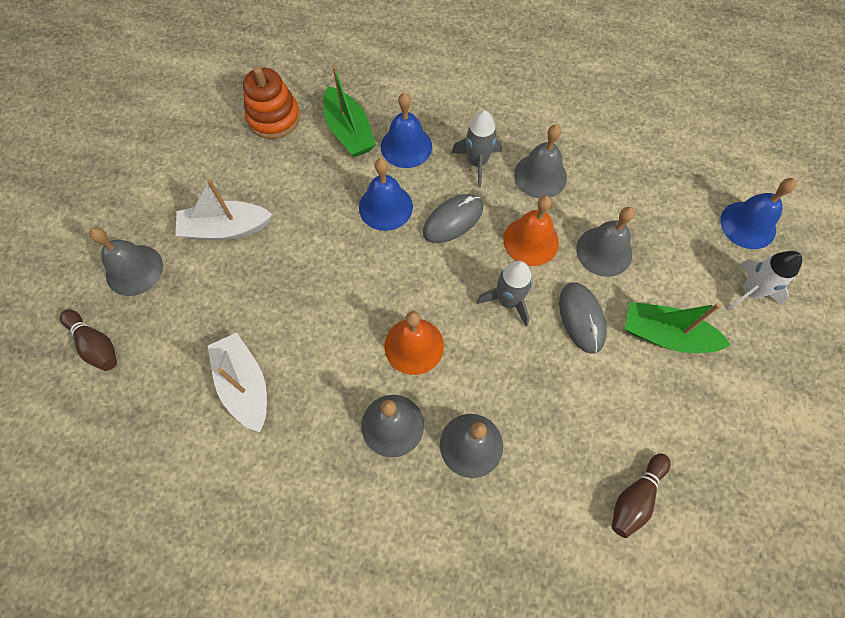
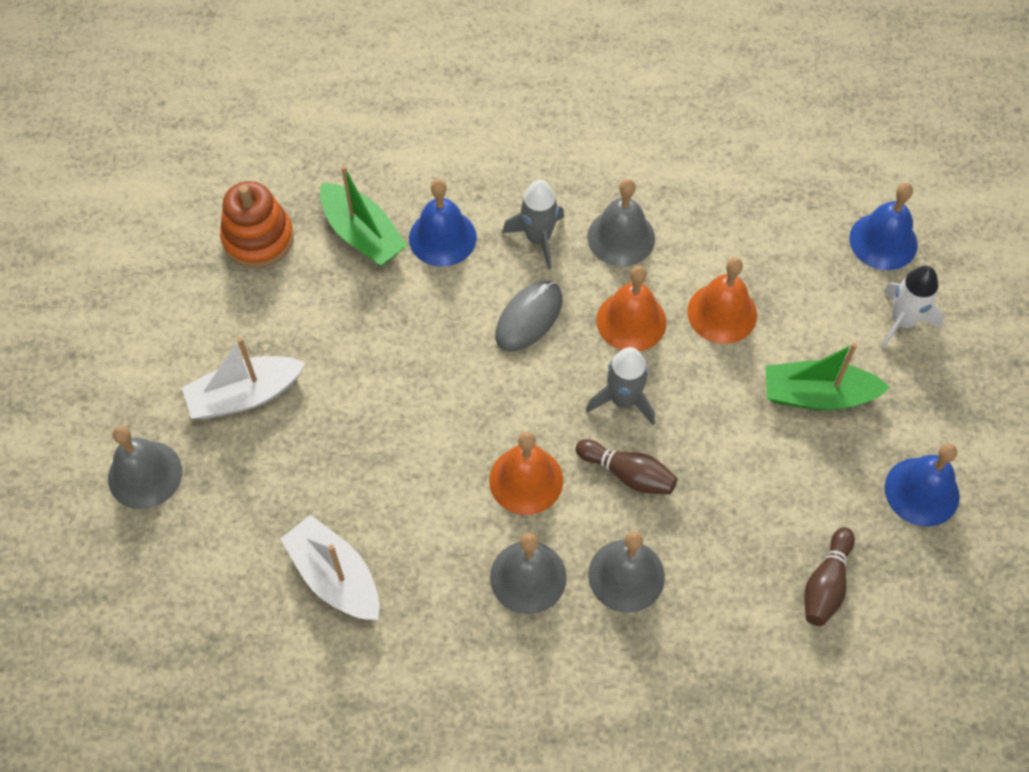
camera: 15 degrees left, 5 degrees down
brown bowling pin [60,309,117,371] -> brown bowling pin moved to [575,439,677,494]
blue bell [359,158,413,231] -> blue bell moved to [885,444,960,527]
grey mouse [559,282,607,354] -> none
grey bell [576,207,635,277] -> orange bell [687,257,757,344]

